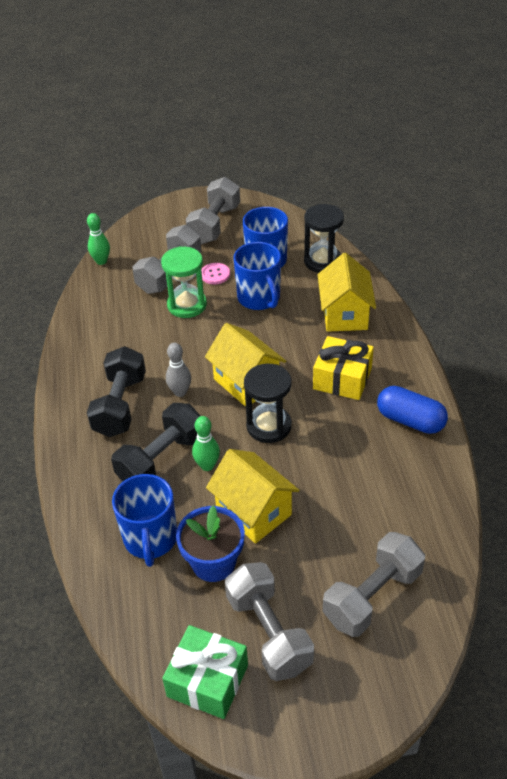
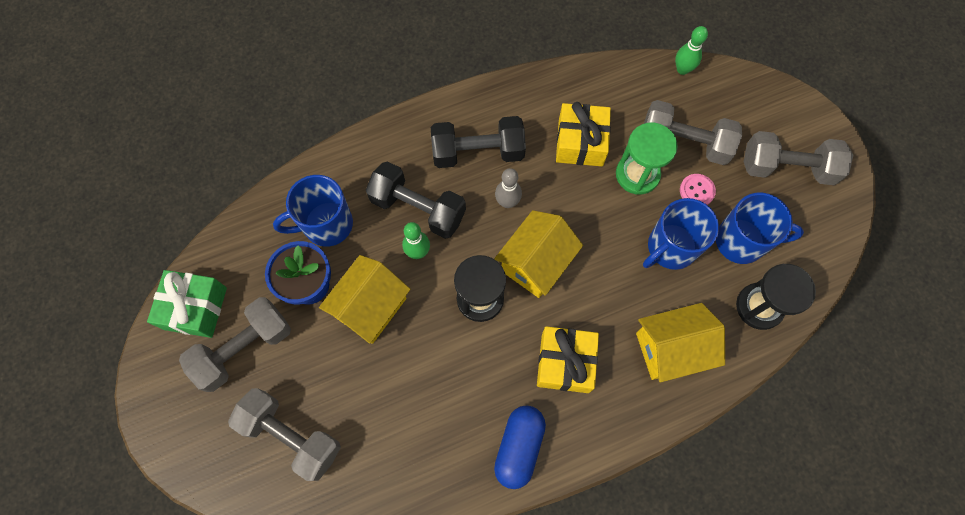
camera: 75 degrees right, 25 degrees up
none -> yellow gift [556,102,611,166]

